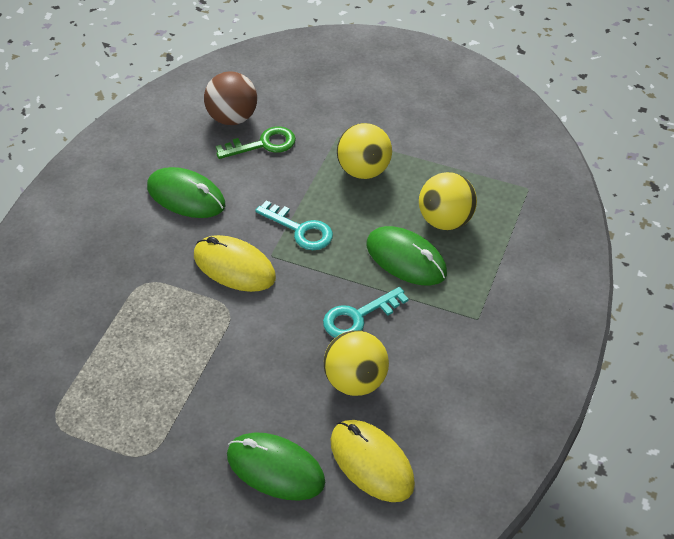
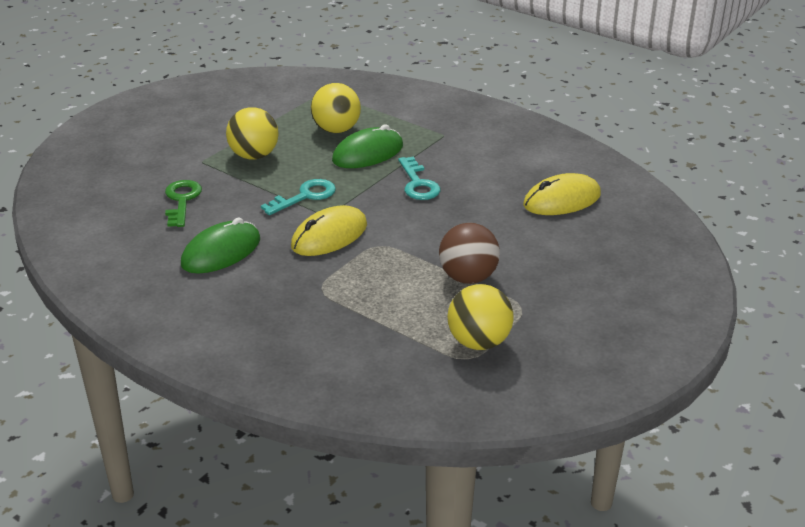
camera: 75 degrees left, 15 degrees down
brown ball [204,71,257,125] -> brown ball moved to [439,223,500,284]
green mouse [227,432,325,501] -> none
yellow ball [324,330,389,396] -> yellow ball moved to [448,284,514,350]

